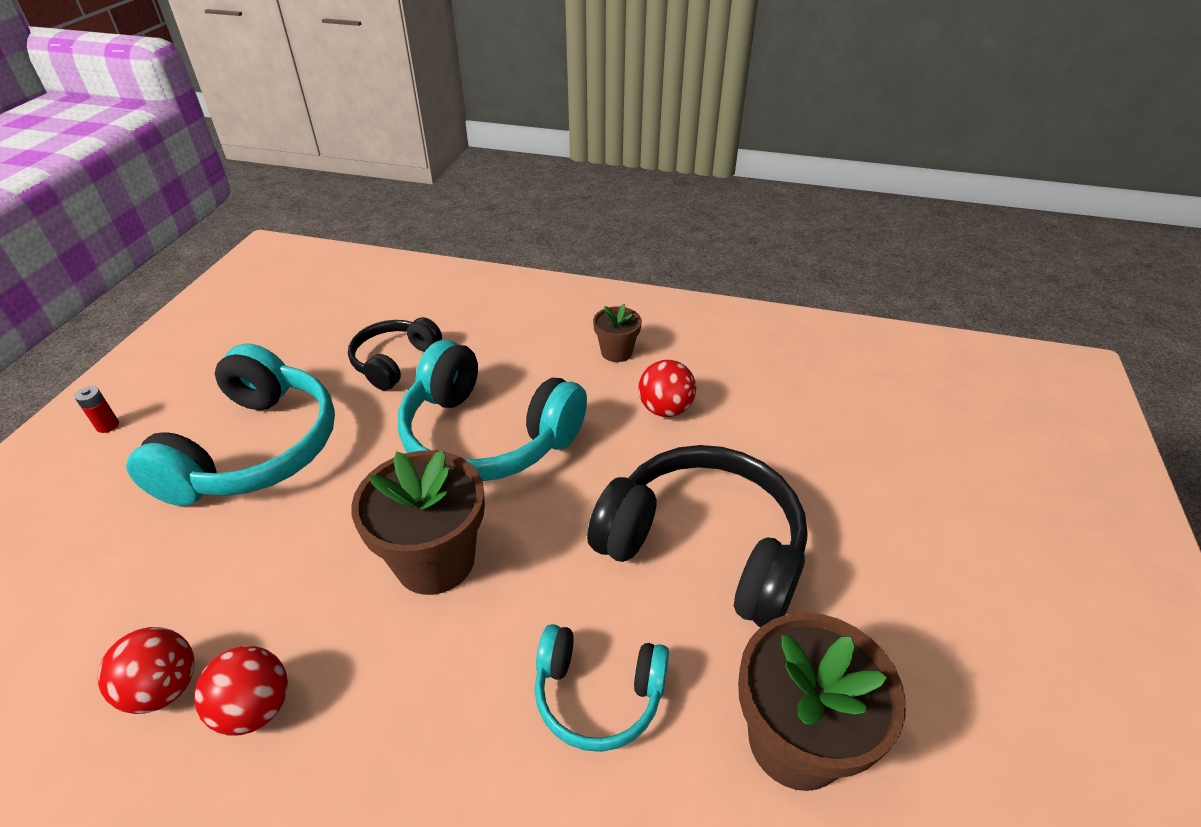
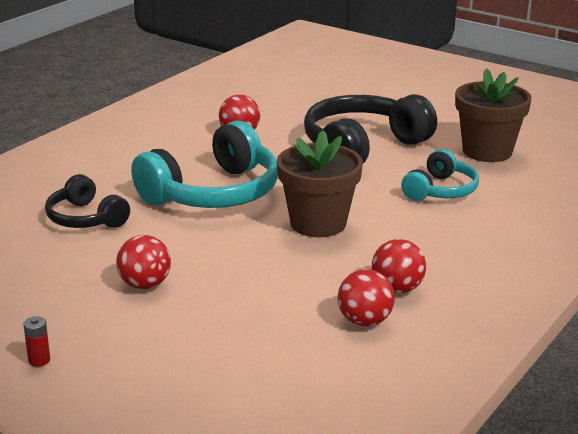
camera: 70 degrees left, 15 degrees down
turquoise headphones [126,343,335,506] -> red ball [116,235,171,289]
brown flower pot [593,304,642,362] -> none

